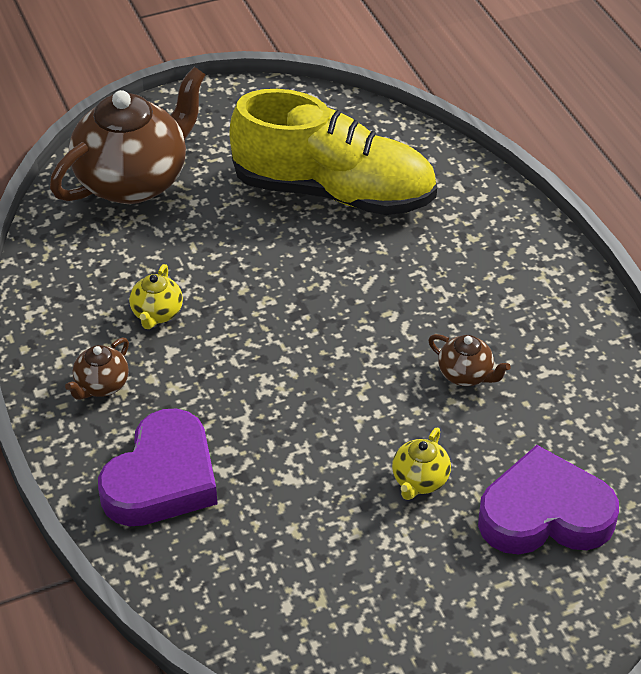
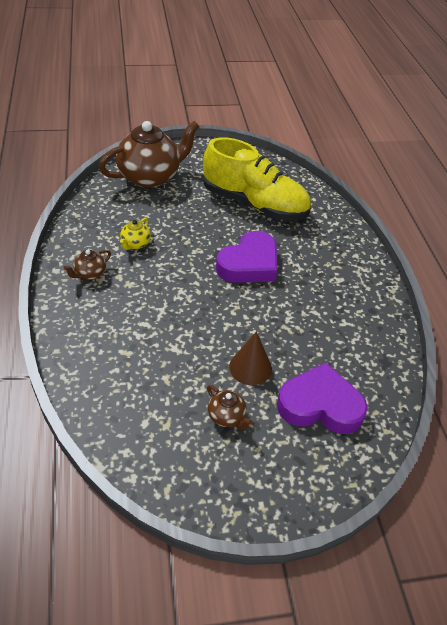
camera: 10 degrees right, 0 degrees up
purple heart [98,408,217,526] -> purple heart moved to [216,231,277,283]
yellow teapot [392,427,451,500] -> brown cone [229,331,272,385]
brown teapot [428,334,511,386] -> brown teapot moved to [207,385,252,429]

